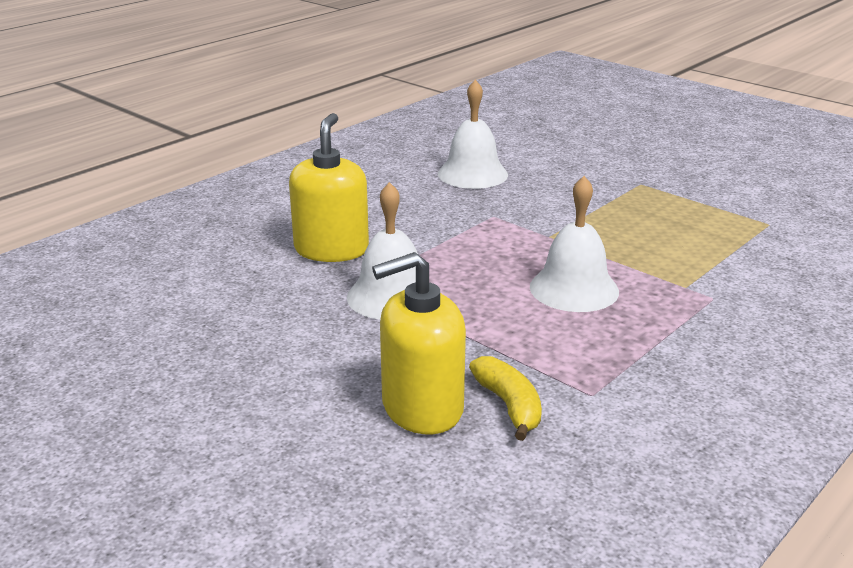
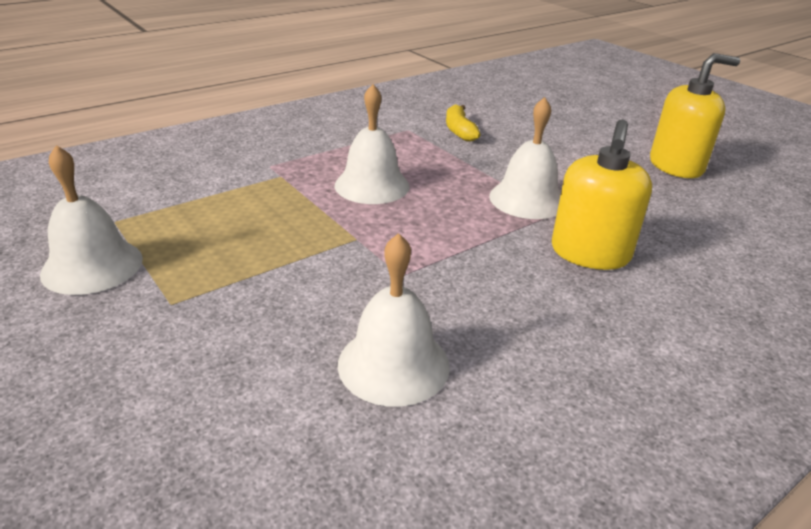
camera: 170 degrees left, 5 degrees up
yellow soap dispenser [372,252,466,435] -> yellow soap dispenser moved to [650,53,740,178]
none -> white bell [40,145,143,295]

